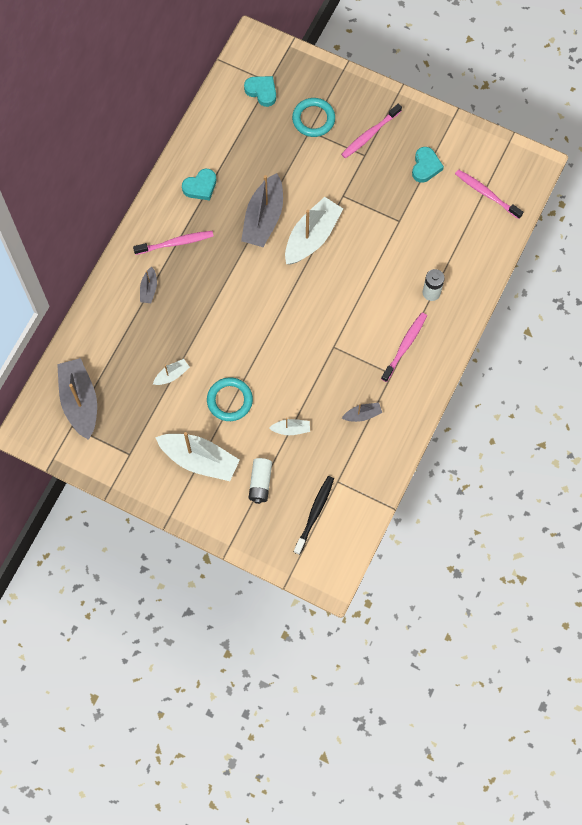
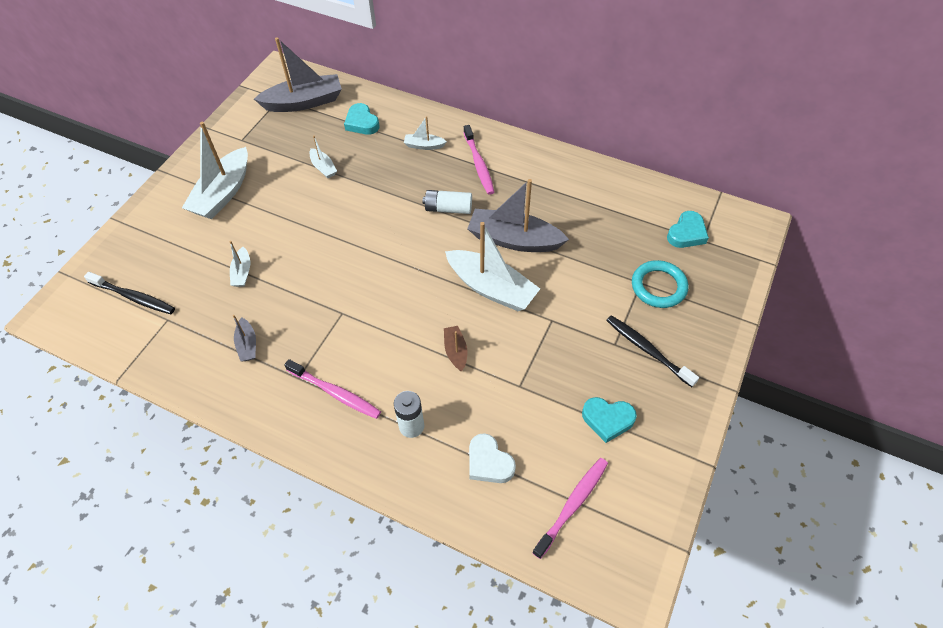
camera: 90 degrees right, 15 degrees down
grey boat [140,267,157,303] -> white boat [404,116,447,150]
turquoise heart [182,169,216,200] -> turquoise heart moved to [344,103,380,135]
turquoise ring [207,377,253,421] -> none
white battery [248,458,272,504] -> white battery moved to [423,190,472,214]
pink toothbrush [341,104,402,158] -> black toothbrush [606,315,699,387]
none -> brown boat [444,326,468,371]
none -> white heart [469,433,516,483]

